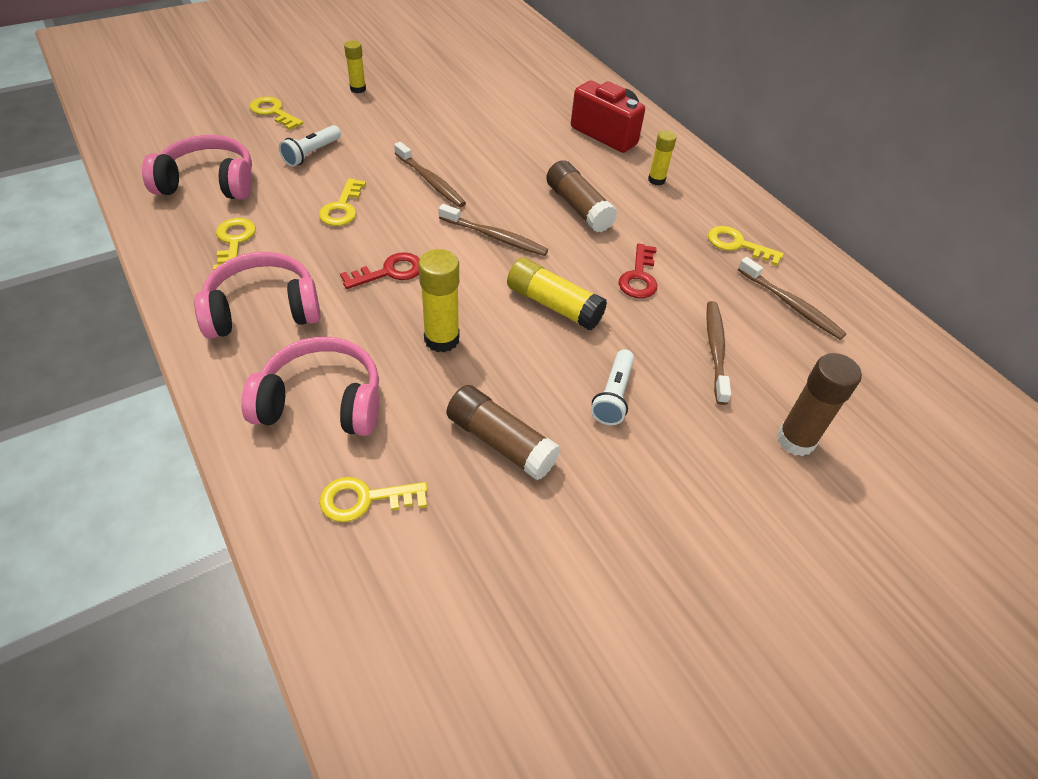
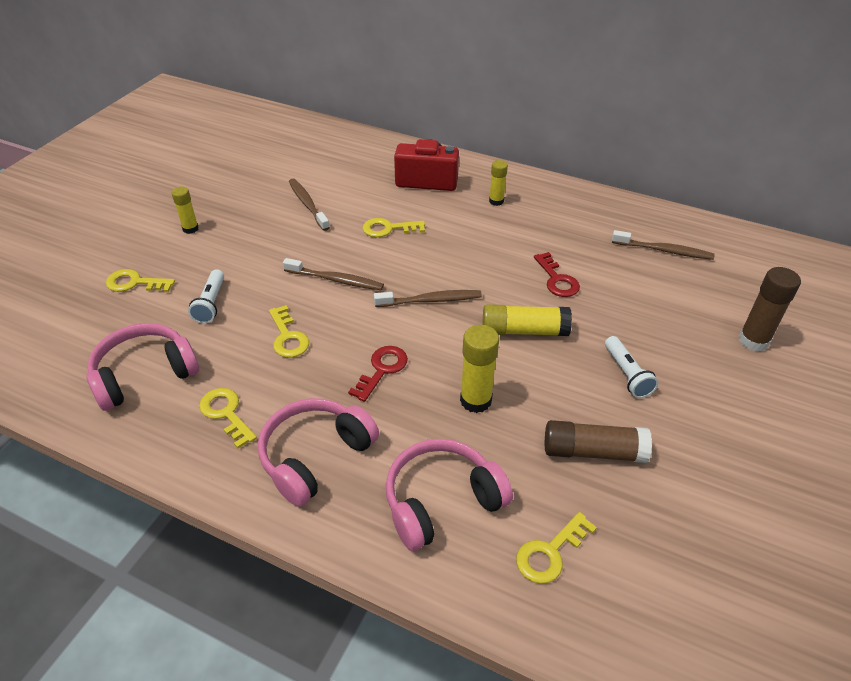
camera: 30 degrees left, 5 degrees down
brown glue stick [546,160,618,232] -> none
brown toothbrush [706,301,731,405] -> brown toothbrush moved to [289,179,330,231]
yellow key [708,226,784,266] -> yellow key moved to [362,218,425,237]

